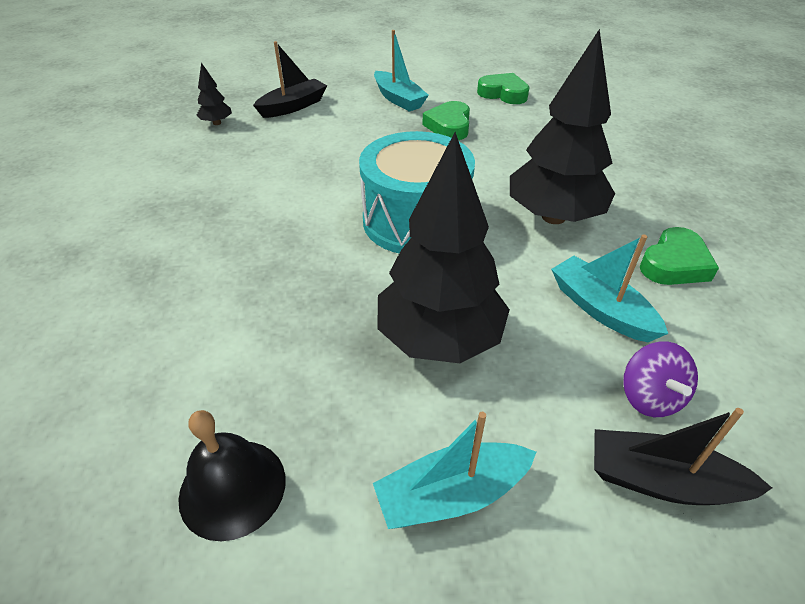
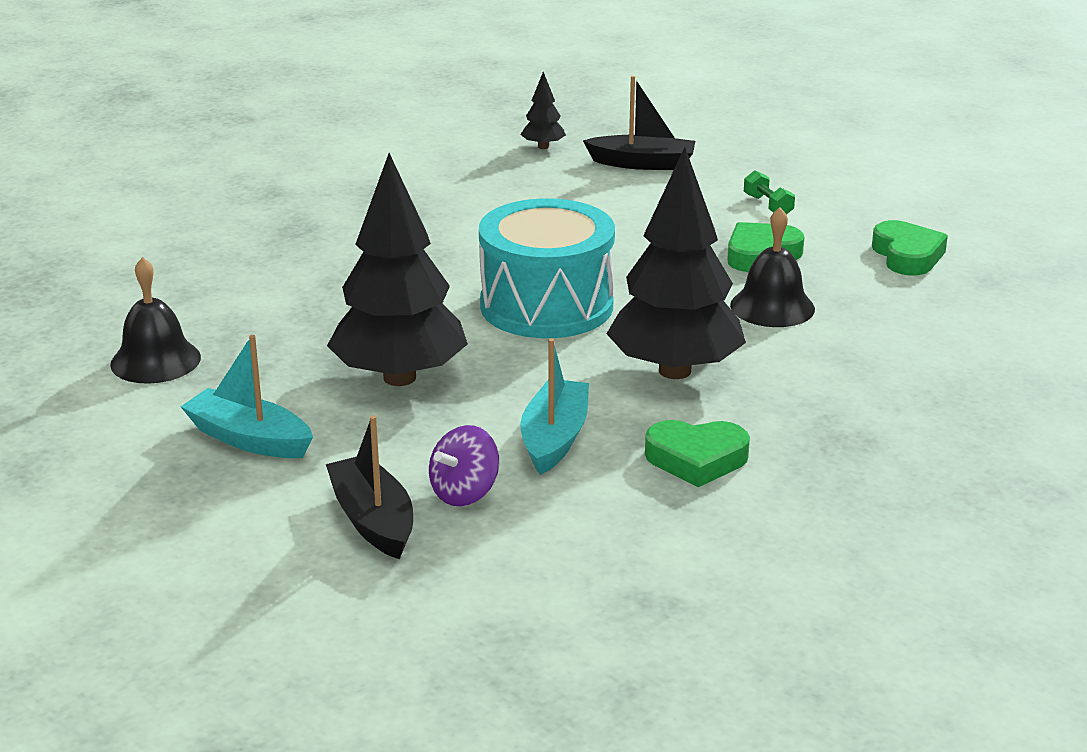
camera: 50 degrees right, 15 degrees down
turquoise boat [374,30,429,112] -> green dumbbell [744,170,795,215]
none -> black bell [730,207,815,327]

